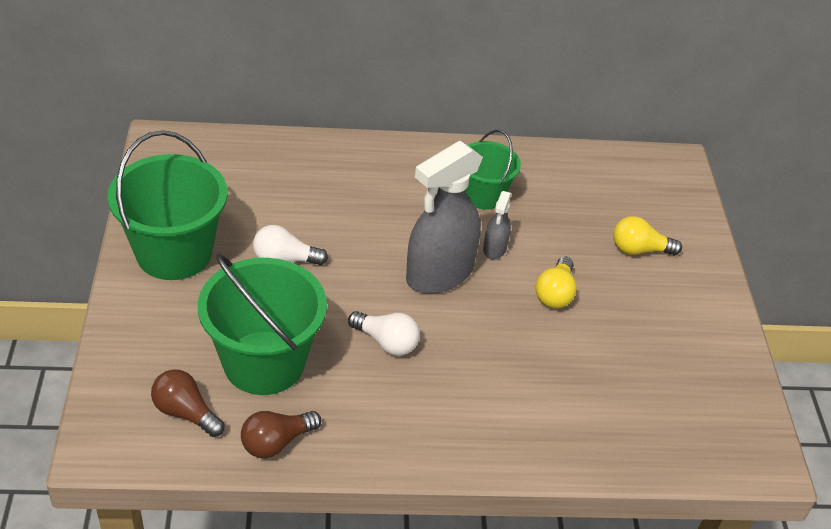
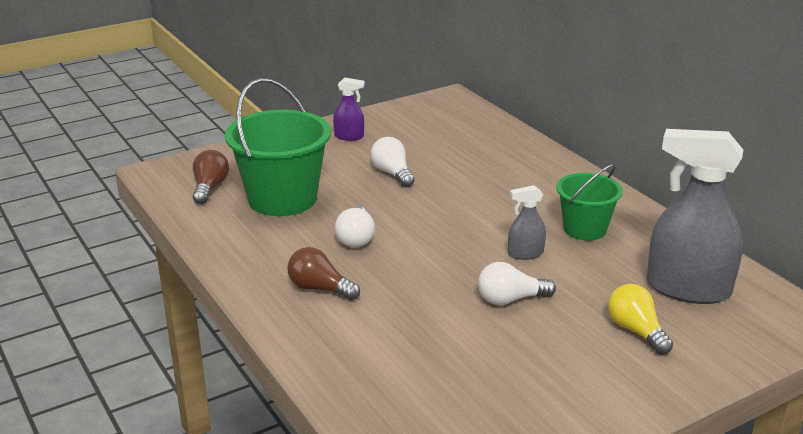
camera: 65 degrees right, 15 degrees down
green bucket [107,130,228,280] -> purple spray bottle [333,77,365,141]
brown light bulb [241,411,321,458] -> brown light bulb moved to [287,247,360,300]
grey spray bottle [406,141,483,294] -> grey spray bottle moved to [647,129,743,304]
yellow light bulb [535,256,577,308] -> white light bulb [478,262,556,305]

